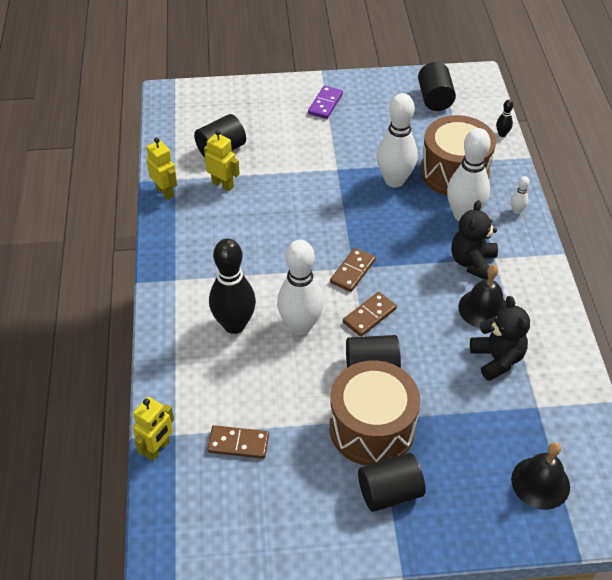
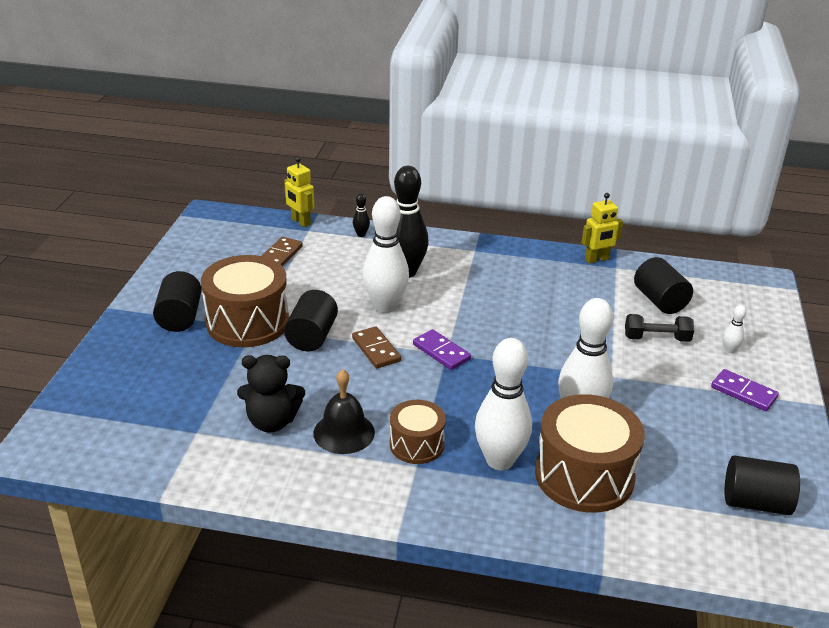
camera: 105 degrees right, 15 degrees down
yellow robot [204,130,240,191] -> none
brown domino [330,248,376,292] -> purple domino [413,329,471,370]
black teddy bear [451,200,498,280] -> brown drum [390,400,446,464]
black bowling pin [496,100,513,137] -> black bowling pin moved to [353,193,370,237]
white bowling pin [511,176,530,214] -> white bowling pin moved to [723,305,746,353]
black bell [511,442,570,510] -> none
none -> black dumbbell [625,314,694,342]

